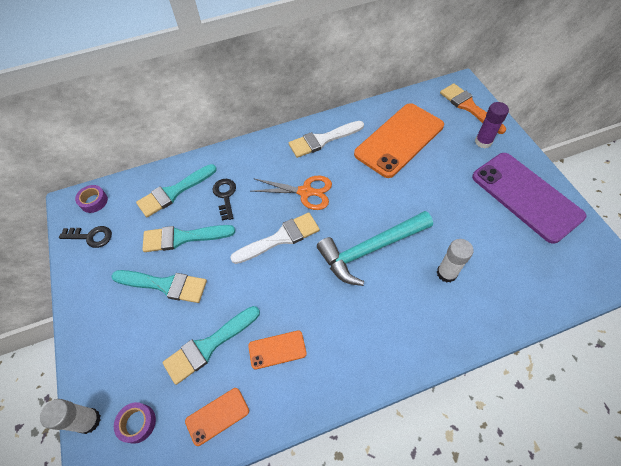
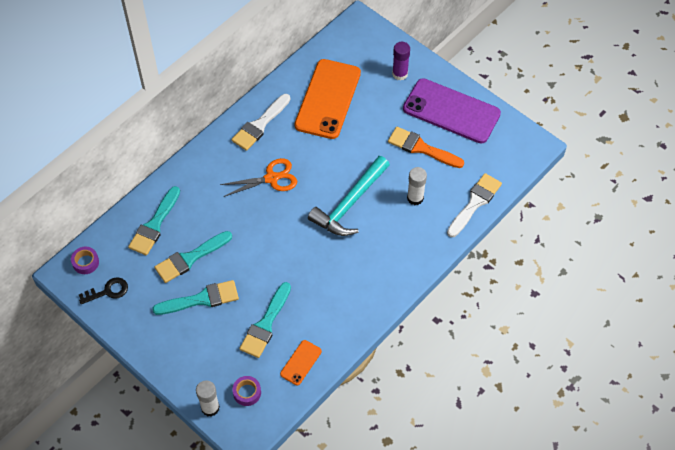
camera: 30 degrees left, 0 degrees up
black key [212,179,236,221] -> none
white brush [230,213,320,264] -> white brush moved to [447,173,502,237]
orange phone [248,330,307,370] -> none
orange brush [440,83,506,134] -> orange brush moved to [388,127,464,168]

